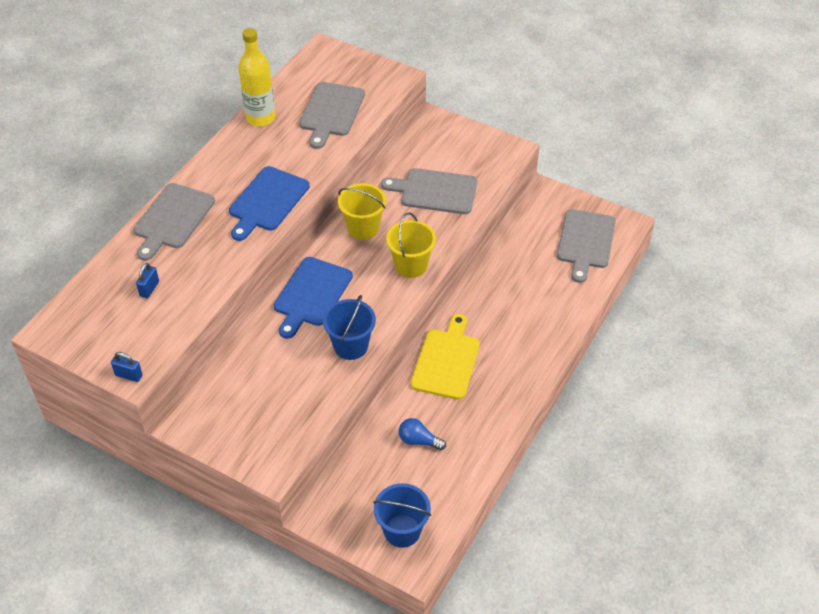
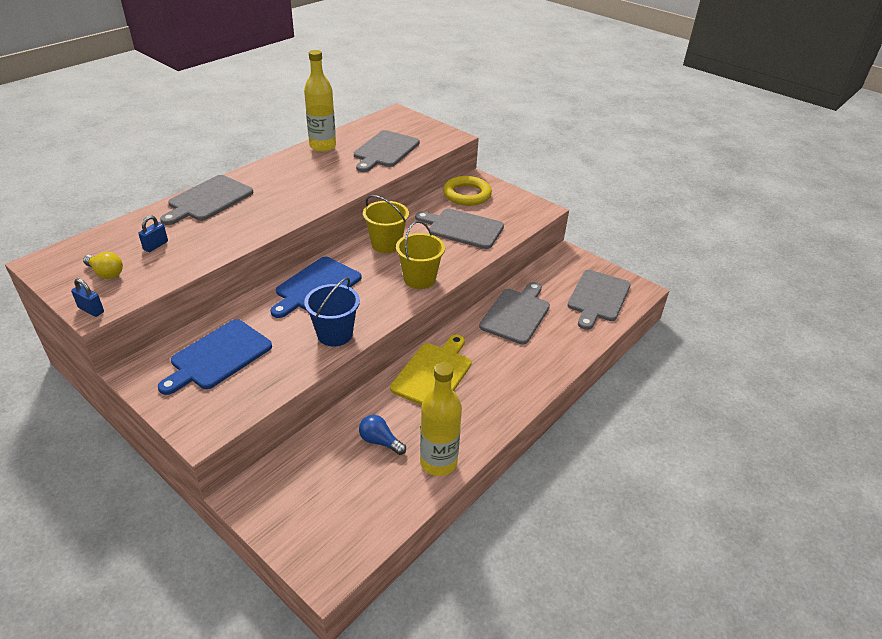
camera: 10 degrees right, 10 degrees down
blue cutting board [229,166,310,241] -> blue cutting board moved to [158,319,272,395]
blue bucket [373,483,431,548] -> none
none -> yellow light bulb [83,252,123,279]
none -> yellow bottle [420,362,462,476]
none -> yellow ring [443,176,492,206]
none -> grey cutting board [479,282,550,344]

